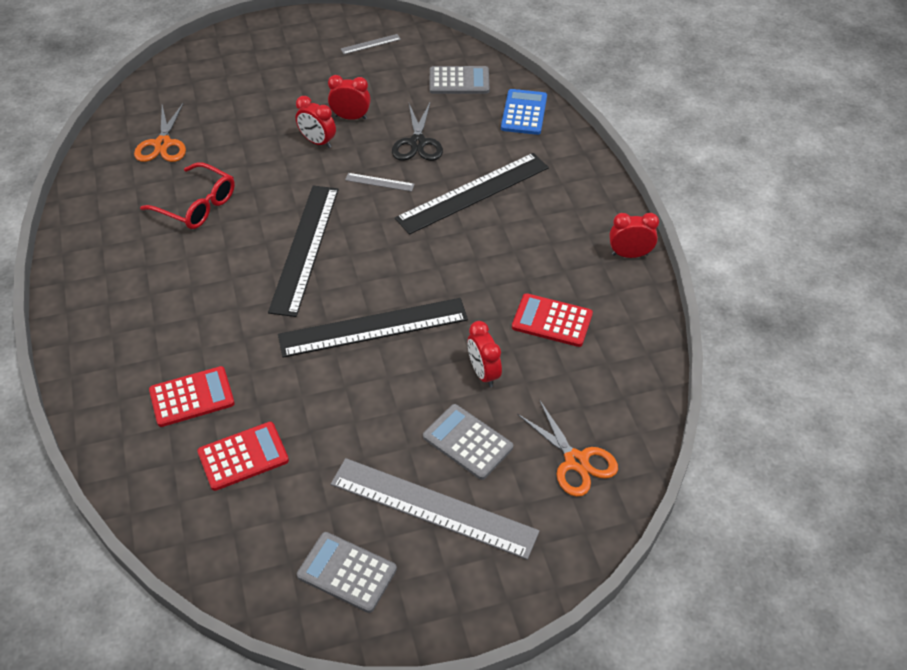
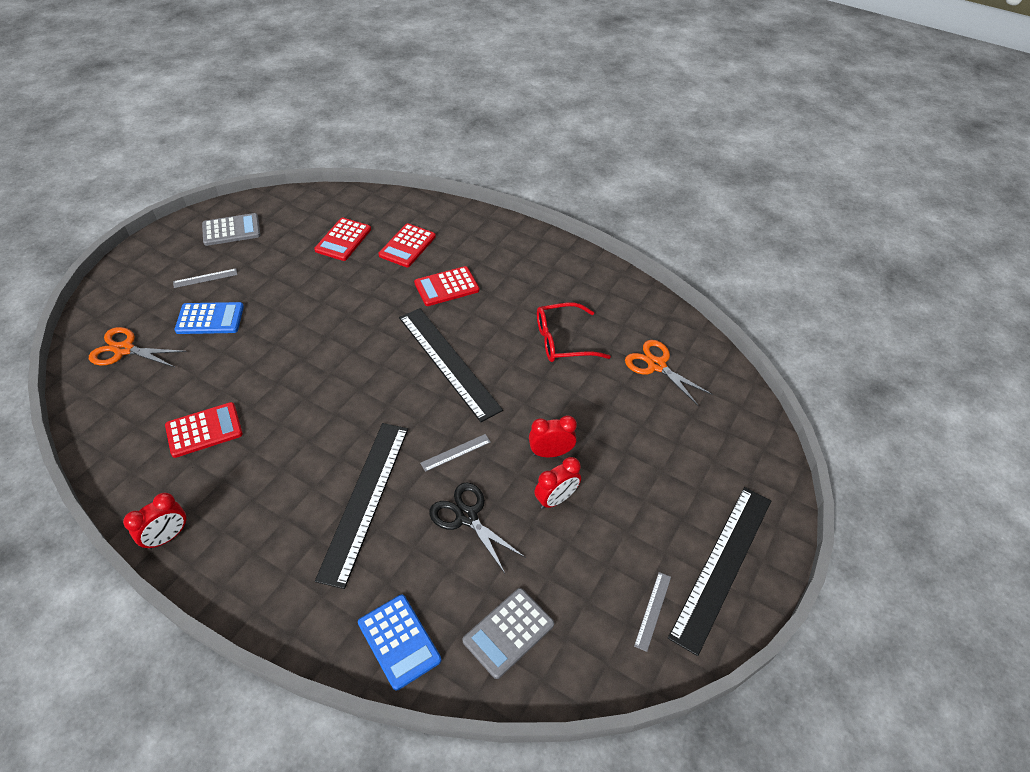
camera: 135 degrees right, 0 degrees up
black ruler [278,298,468,358] -> black ruler moved to [668,487,771,656]
grey ruler [331,458,540,560] -> grey ruler [173,268,237,288], size x0.41
grey calculator [423,404,513,480] -> blue calculator [174,302,244,334]
red clock [468,321,502,387] -> none
none -> red calculator [414,266,479,306]

